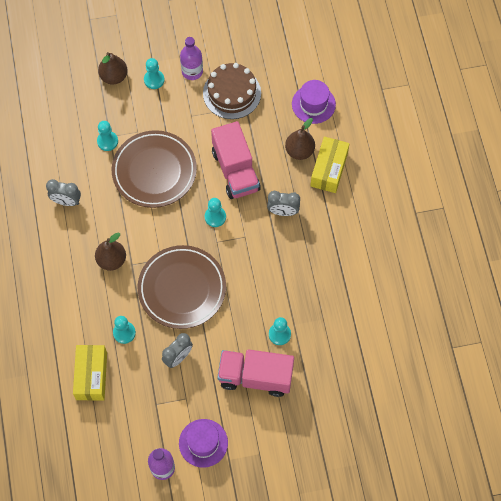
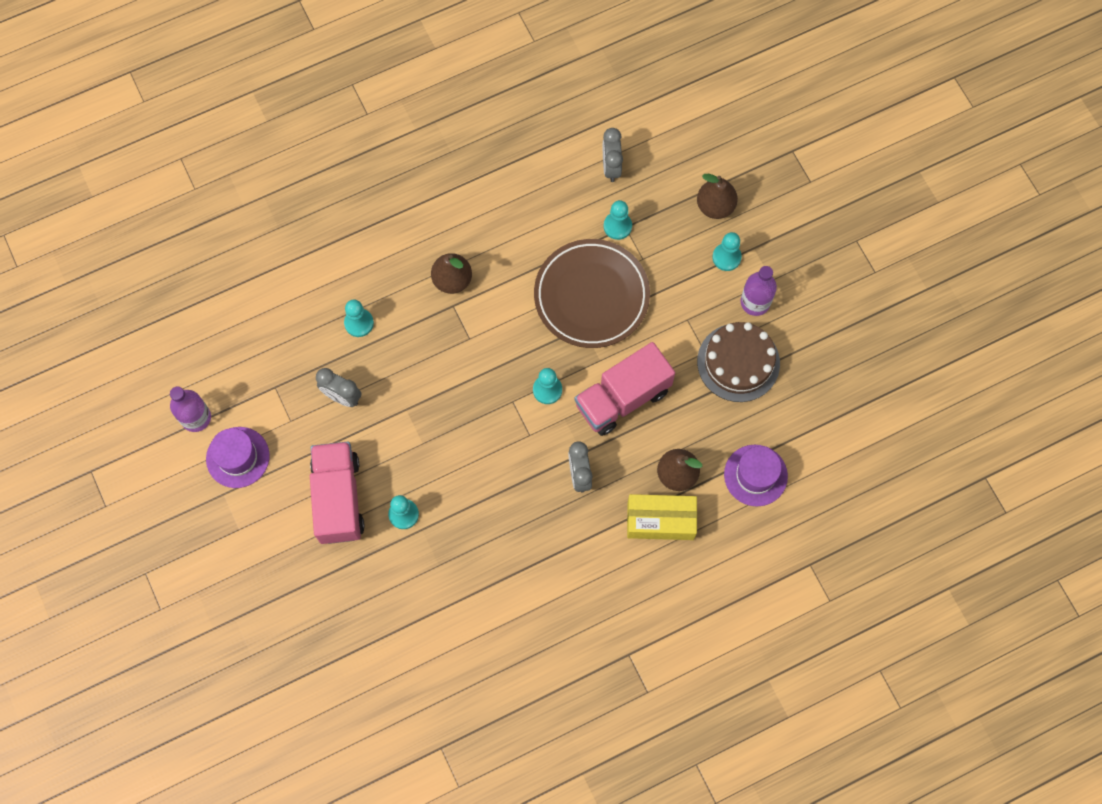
camera: 75 degrees right, 5 degrees up
grey clock [46,179,81,206] -> grey clock moved to [603,128,623,182]
yellow box [73,345,107,401] -> none
brown plate [138,245,226,329] -> none

